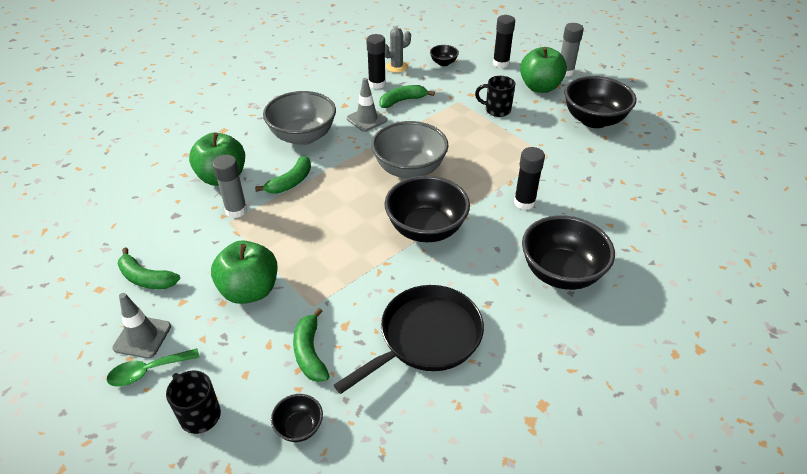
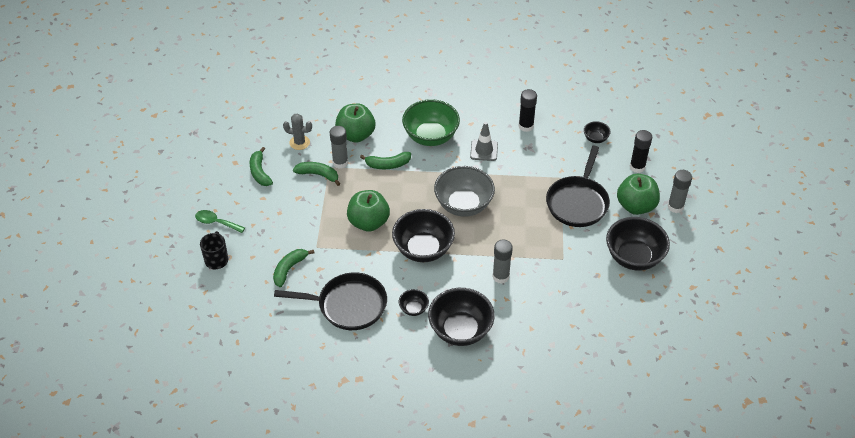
camera: 45 degrees right, 5 degrees up
grey traffic cone [112,293,171,359] -> none
green apple [211,240,277,304] -> green apple moved to [347,190,390,232]
grey bowl [263,91,336,145] -> green bowl [402,99,460,146]
black bowl [271,394,323,442] -> black bowl moved to [399,289,429,316]
green banana [379,85,435,108] -> green banana moved to [293,162,340,186]
grey cactus [385,27,411,73] -> grey cactus moved to [283,114,312,150]
black mug [475,76,515,117] -> black pan [546,146,610,227]
black glue stick [514,147,545,210] -> grey glue stick [492,240,513,284]

